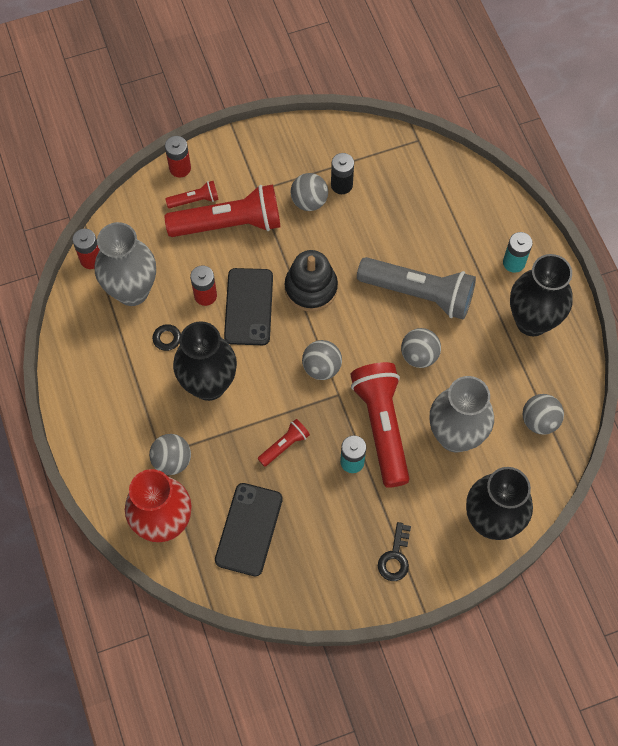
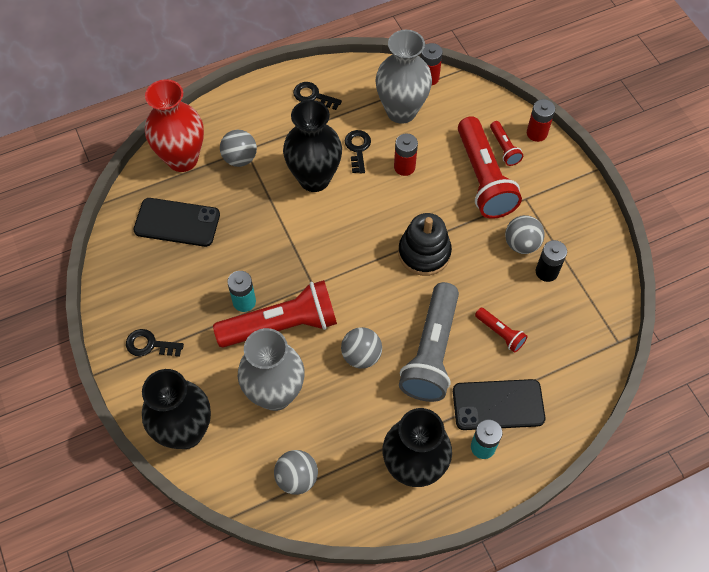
camera: 85 degrees right, 5 degrees down
black phone [224,268,273,345] -> black phone moved to [453,379,545,430]
red flashlight [258,419,310,467] -> red flashlight moved to [475,308,528,353]
grey ball [302,340,342,380] -> none
none -> black key [293,82,342,110]

